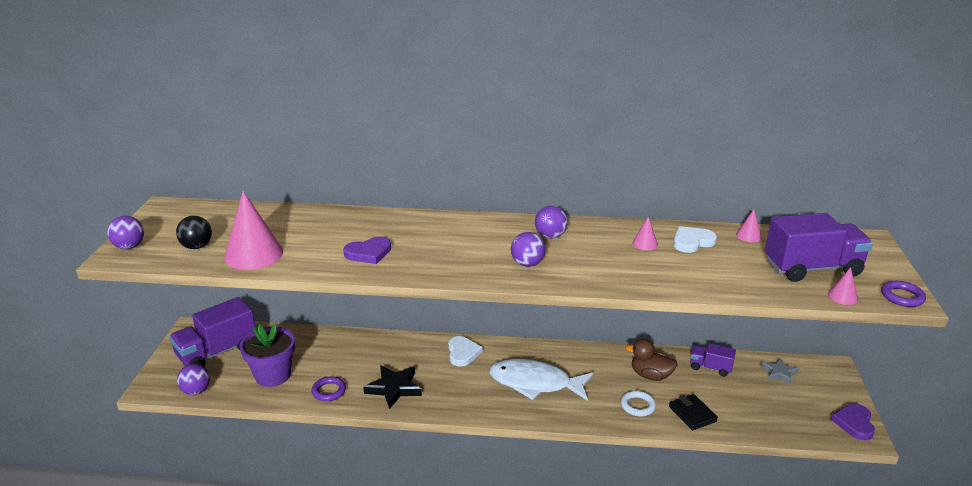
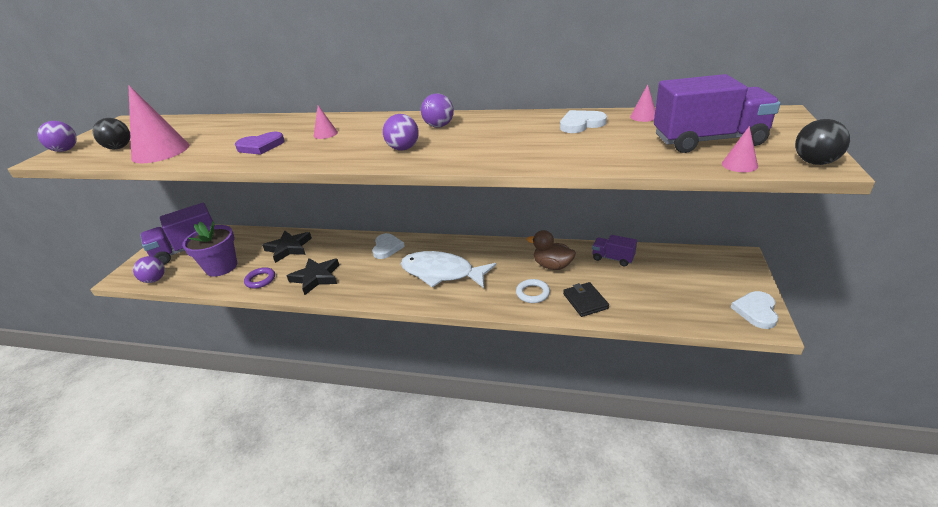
camera: 10 degrees right, 5 degrees up
pink cone [632,216,658,250] -> pink cone moved to [314,105,338,139]
grey star [761,358,799,385] -> none
purple heart [831,403,875,440] -> white heart [731,291,778,329]
purple ring [881,281,926,307] -> black ball [795,119,850,165]
none -> black star [262,231,312,263]

